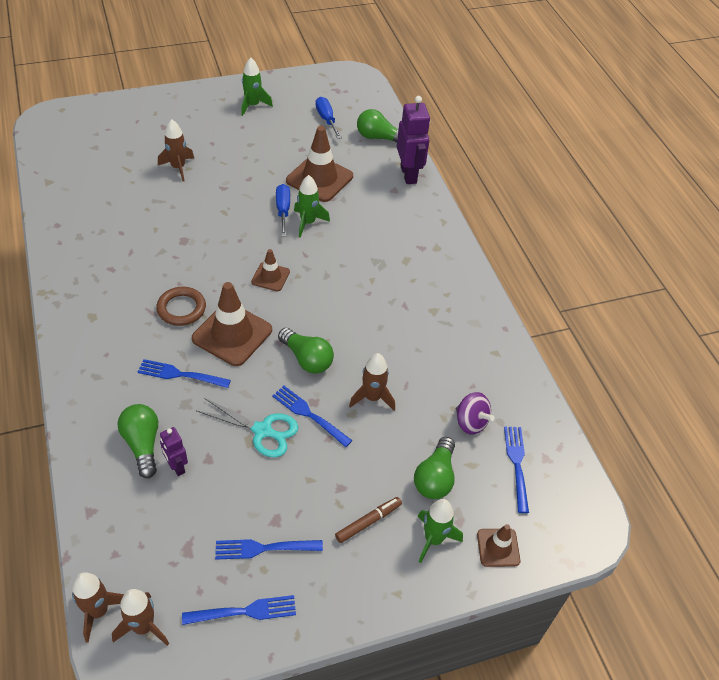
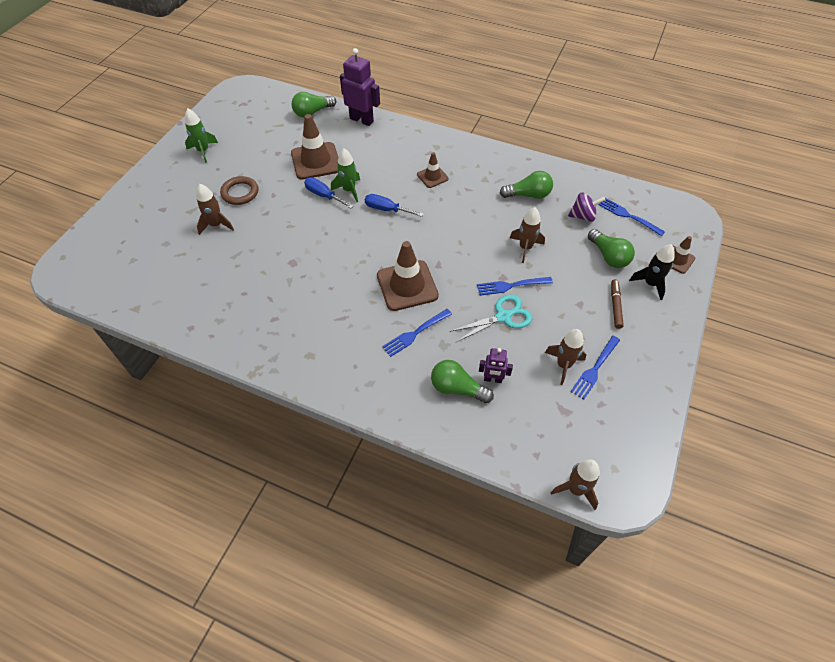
camera: 45 degrees left, 5 degrees up
brown rocket [112,589,169,646] -> brown rocket moved to [545,329,586,385]
brown ring [156,287,206,326] -> brown ring moved to [220,176,258,205]
blue fork [182,595,296,625] -> none
brown traffic cone [251,249,290,291] -> brown traffic cone moved to [417,152,449,188]
green light bulb [278,328,334,374] -> green light bulb moved to [500,171,553,199]
blue screwdriver [315,97,342,139] -> blue screwdriver moved to [365,194,424,217]
green rocket [418,499,463,563] -> black rocket [629,244,675,300]

